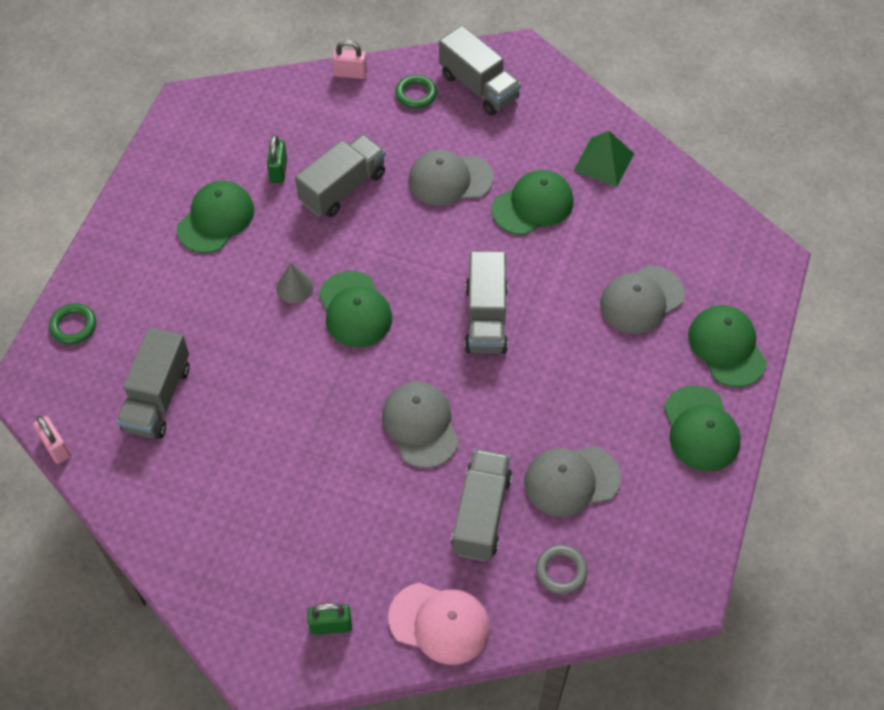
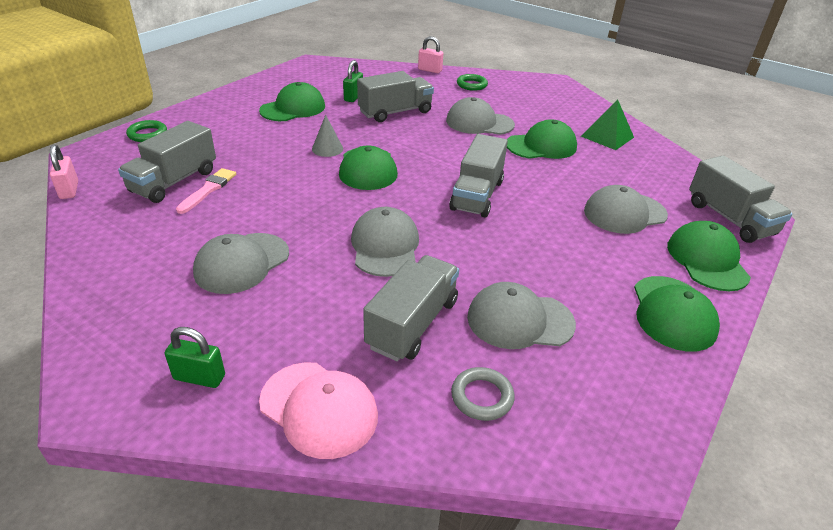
camera: 15 degrees right, 20 degrees down
grey truck [439,25,521,116] -> grey truck moved to [689,156,793,243]
none -> pink brush [176,168,236,214]
none -> grey cap [193,233,289,294]

